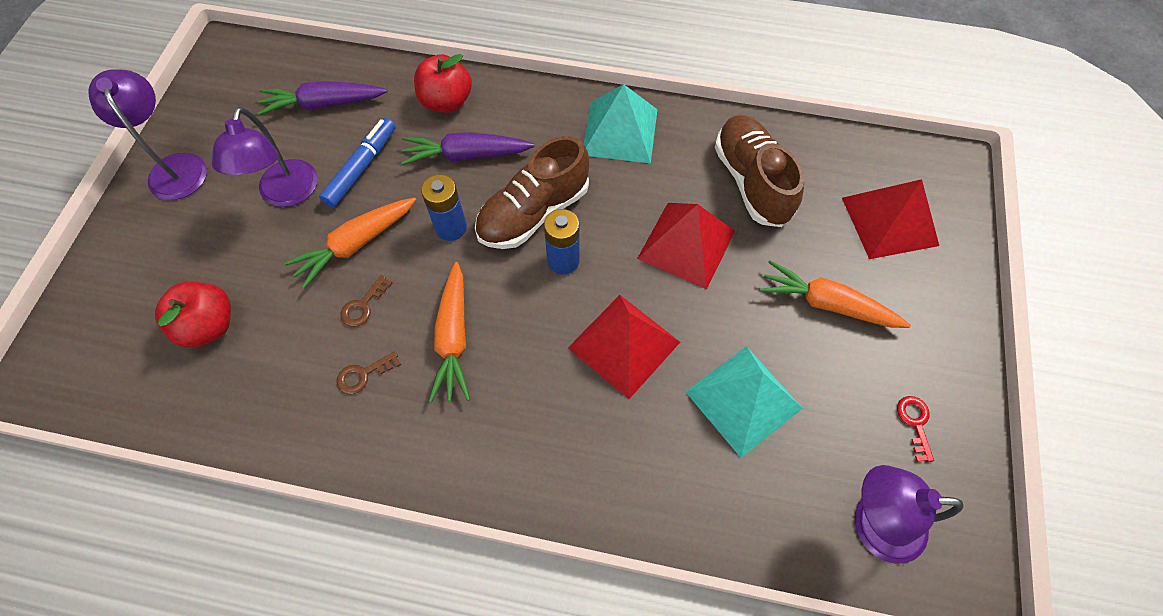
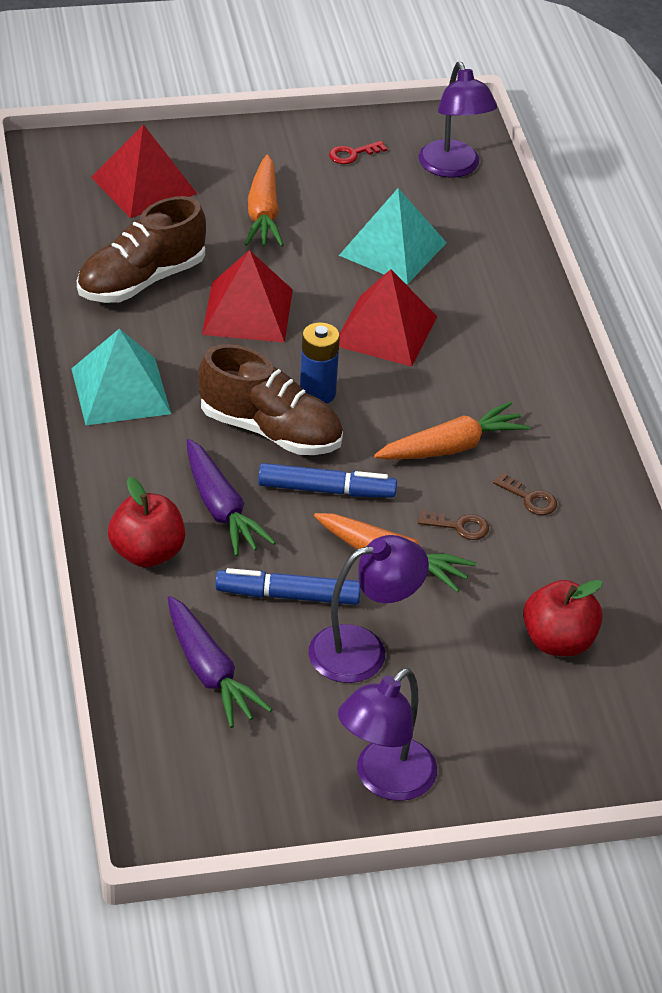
camera: 115 degrees left, 20 degrees down
blue battery [421,175,467,241] -> blue marker [258,463,397,498]

